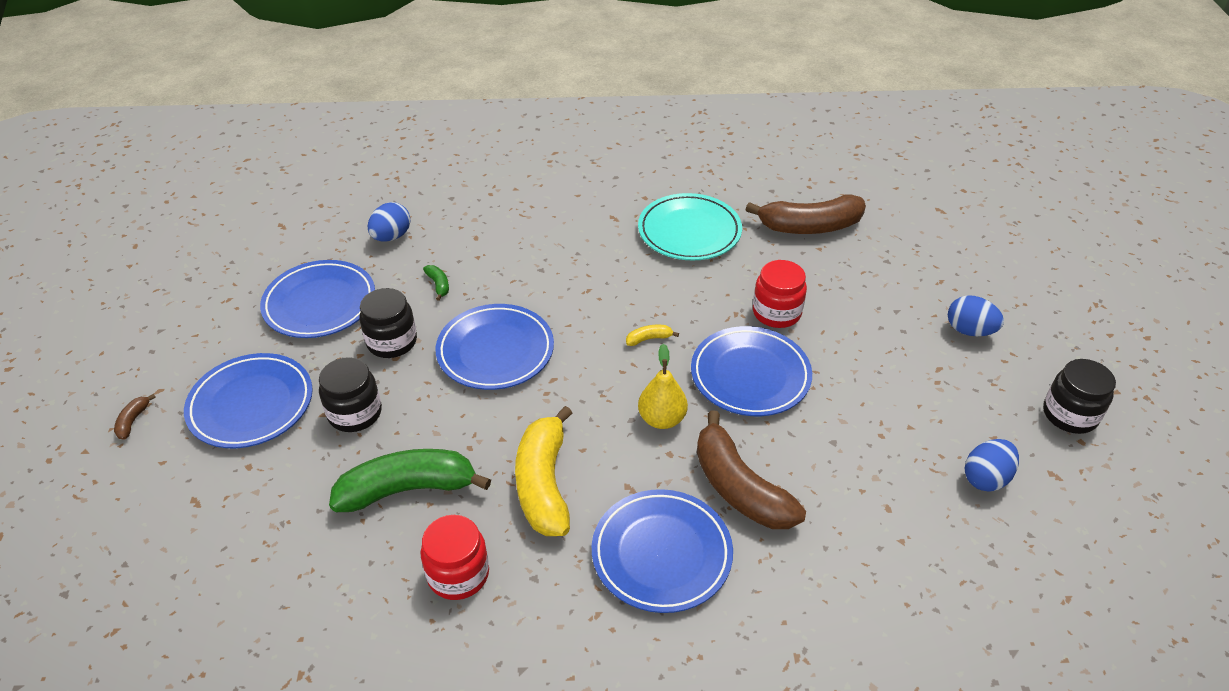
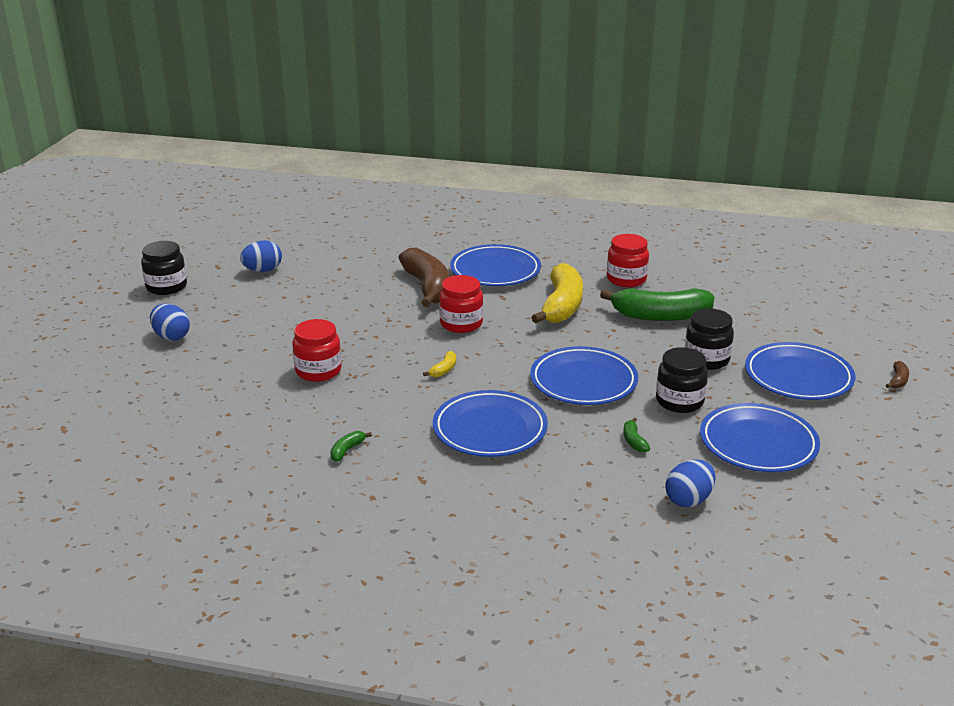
camera: 165 degrees left, 15 degrees down
yellow banana [626,325,679,346] -> yellow banana turned 60 degrees counterclockwise [423,351,456,377]
turquoise plate [638,193,742,261] -> green banana [330,431,372,462]
yellow pear [638,344,688,429] -> red jar [439,275,483,333]
blue plate [691,326,812,416] -> blue plate moved to [433,390,548,457]
brown banana [745,194,866,234] -> none

